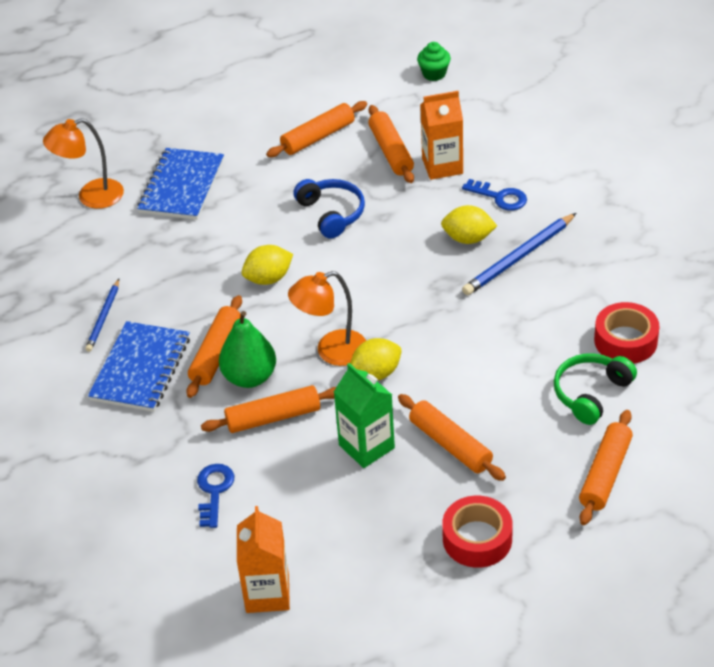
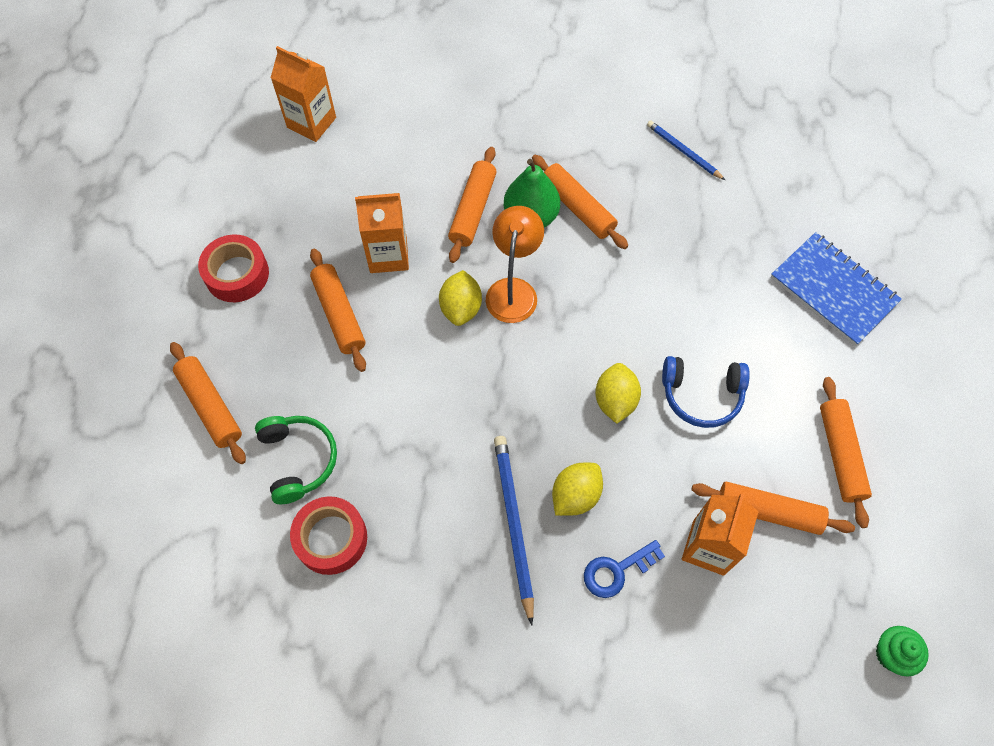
camera: 120 degrees right, 20 degrees up
orange lamp [43,118,124,209] -> none
blue notebook [88,321,190,412] -> none
blue key [197,464,234,528] -> none
yellow lemon [242,245,293,285] -> yellow lemon moved to [595,363,641,424]
green carton [334,363,395,468] -> orange carton [355,193,409,273]
orange rolling pin [398,394,506,481] -> orange rolling pin turned 75 degrees clockwise [310,249,366,372]

